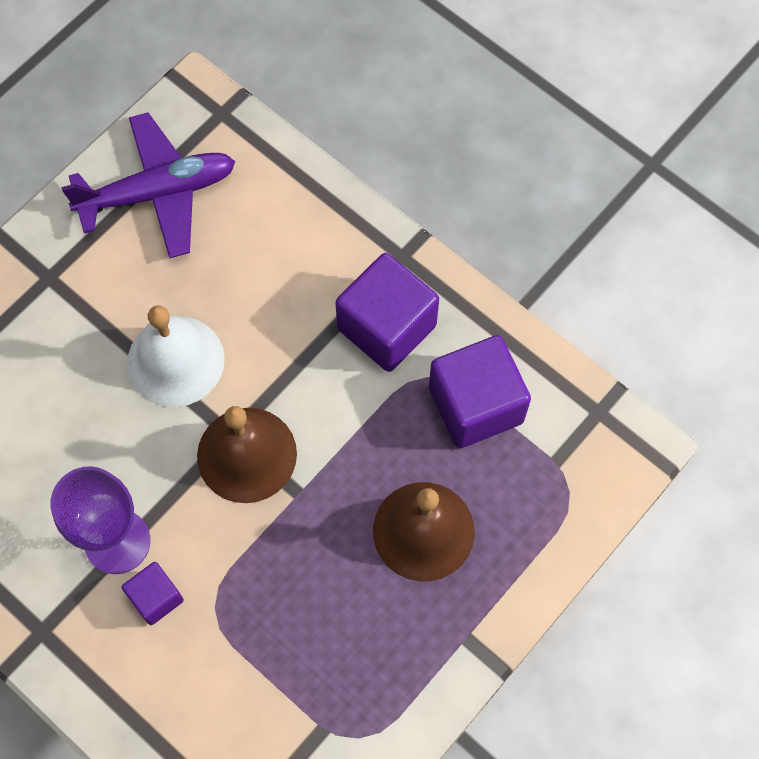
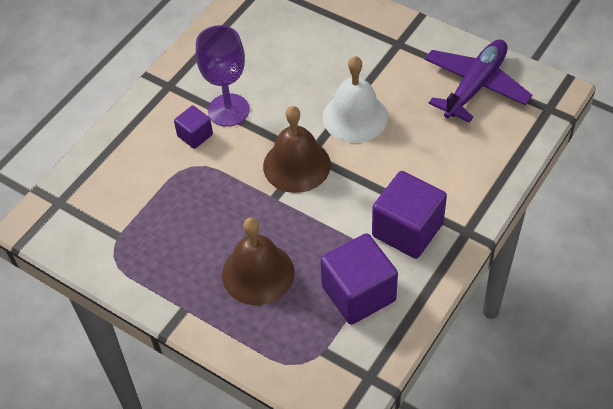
camera: 85 degrees right, 15 degrees down
purple plane [61,112,235,259] -> purple plane turned 120 degrees counterclockwise [425,39,532,123]

